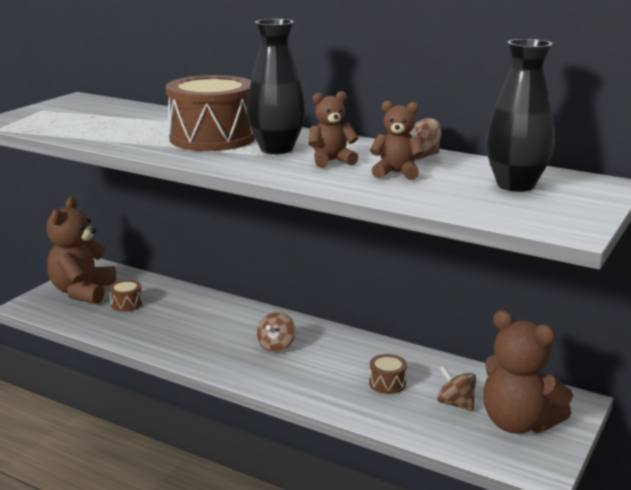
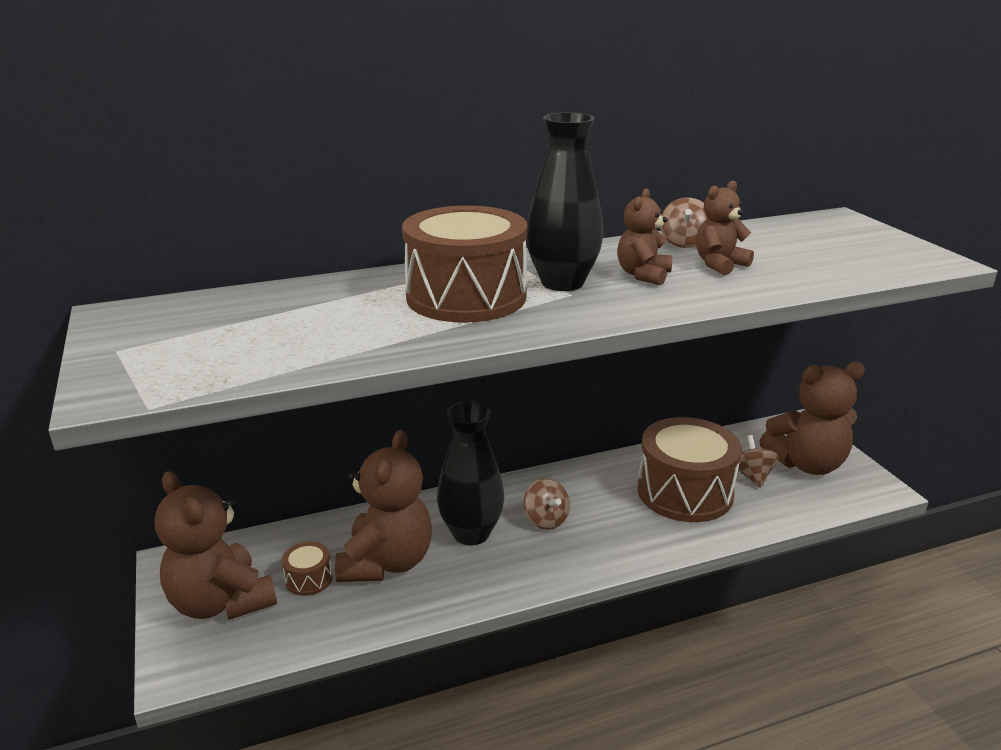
camera: 50 degrees left, 5 degrees up
brown drum [369,354,407,394] -> brown drum [637,417,742,522], size x2.34
brown spinning top [437,366,476,411] -> brown spinning top turned 90 degrees clockwise [738,435,779,488]
black vase [486,39,555,192] -> black vase moved to [437,401,504,545]
none -> brown teddy bear [335,430,432,582]

